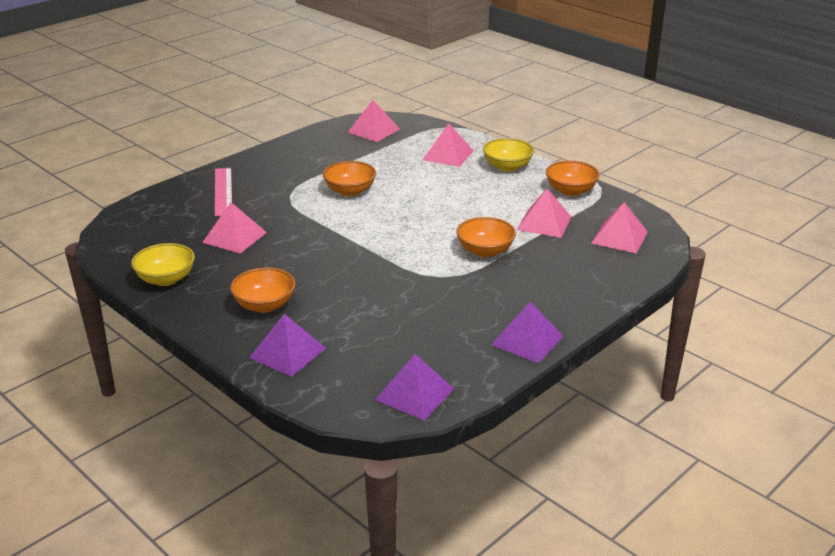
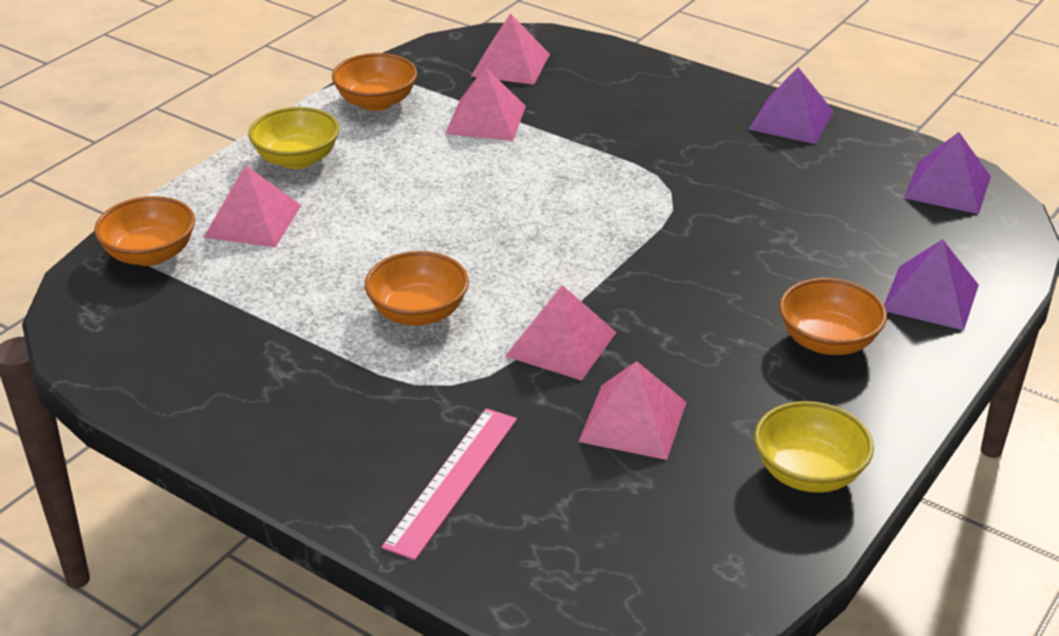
camera: 100 degrees left, 5 degrees up
pink ruler [215,168,232,216] -> pink ruler turned 45 degrees counterclockwise [382,408,517,560]
pink pyramid [347,100,400,142] -> pink pyramid moved to [505,285,617,381]
orange bowl [456,217,516,257] -> orange bowl moved to [94,196,195,266]

